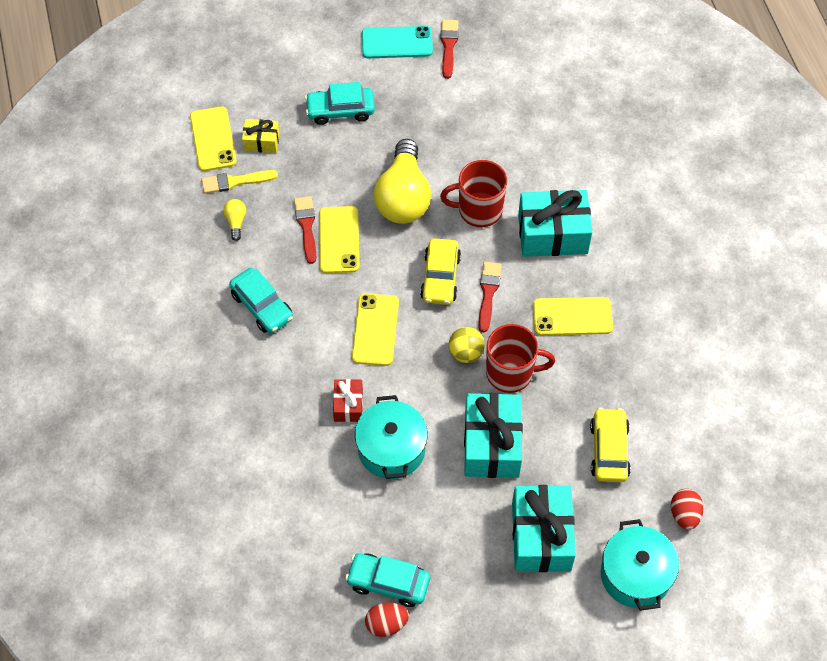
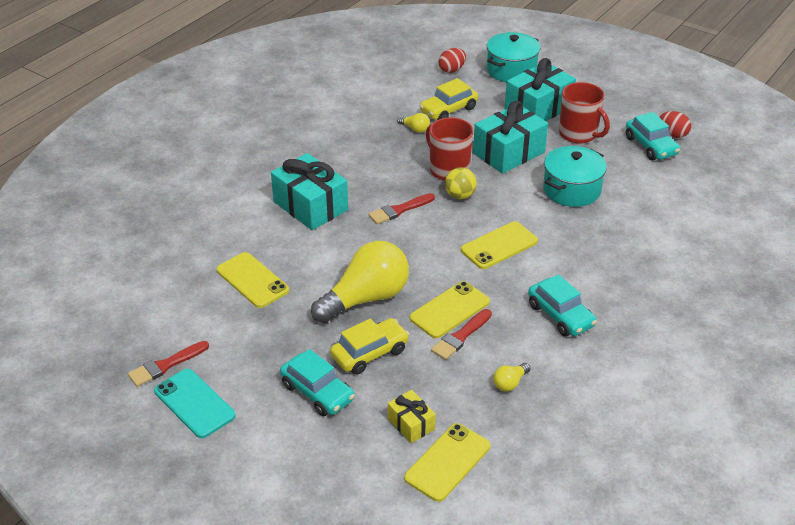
camera: 130 degrees left, 20 degrees down
yellow brush [202,170,278,193] -> none
turquoise car [229,268,293,333] -> turquoise car turned 135 degrees clockwise [528,275,597,337]
red gift [333,379,363,422] -> none
yellow car [420,238,461,305] -> yellow car moved to [330,318,409,375]
red mug [440,160,507,227] -> red mug moved to [559,82,610,144]
yellow phone [533,297,613,336] -> yellow phone moved to [216,252,289,308]
none -> yellow light bulb [397,113,430,133]

